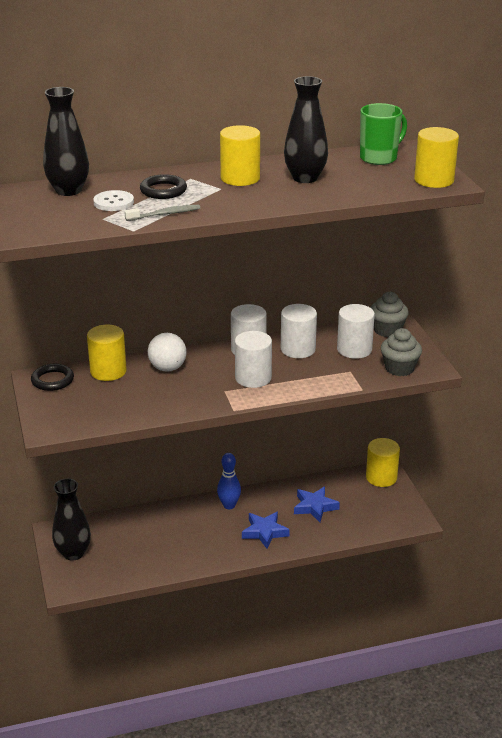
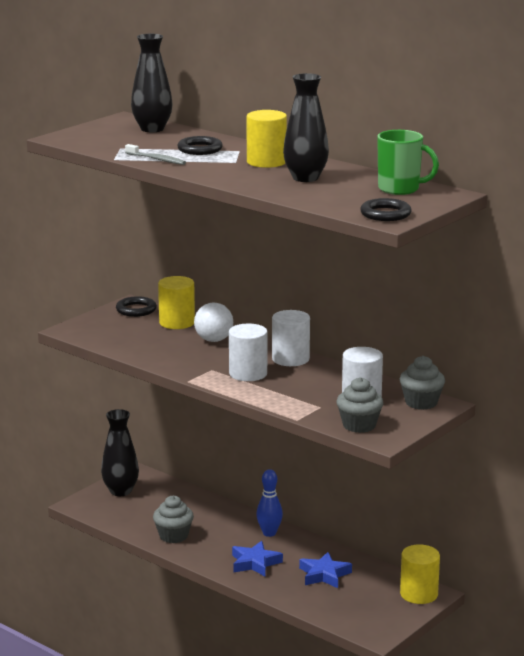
camera: 55 degrees right, 10 degrees down
white button [93,190,134,211] -> none
white cylinder [281,304,317,358] -> none
yellow cylinder [414,127,459,188] -> black ring [360,198,412,221]
none -> grey cupcake [153,496,194,543]

